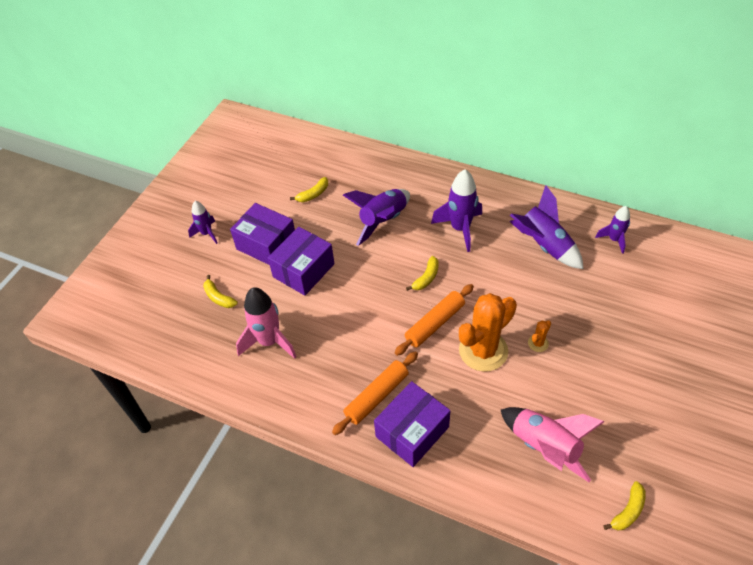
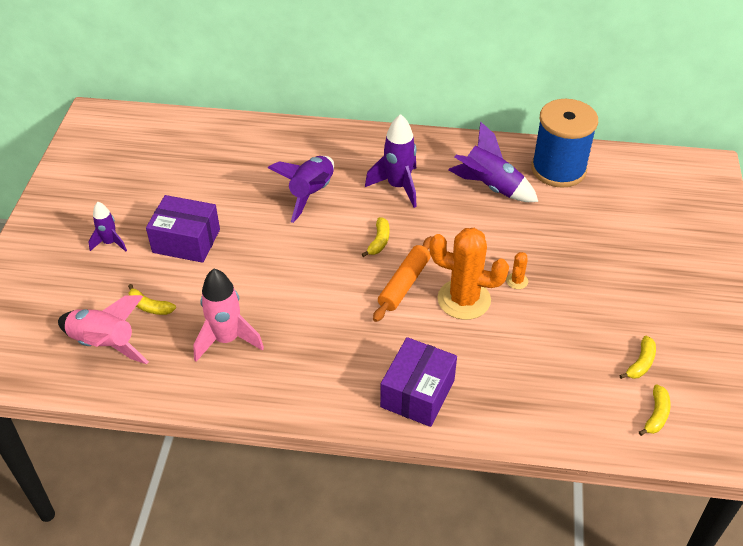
camera: 20 degrees left, 5 degrees down
purple box [268,227,334,296] -> none
yellow banana [290,177,328,202] -> yellow banana moved to [620,336,656,379]
orange rolling pin [332,351,418,435] -> none
orange cactus [459,293,517,372] -> orange cactus turned 75 degrees clockwise [429,228,509,320]
pink rocket [501,407,604,482] -> pink rocket moved to [58,295,149,364]
purple rocket [595,206,630,254] -> blue spool [531,99,598,188]

